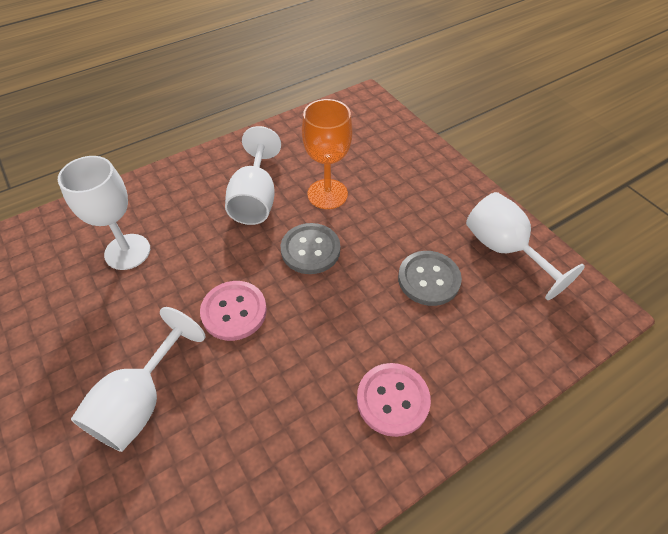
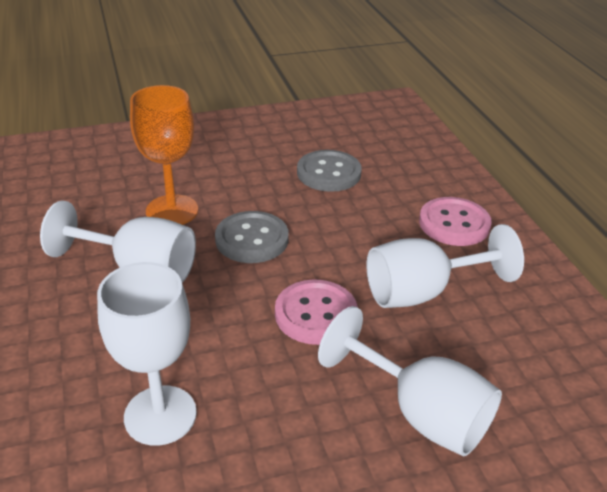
camera: 75 degrees left, 15 degrees down
white goblet [466,192,585,300] -> white goblet moved to [366,224,524,308]

